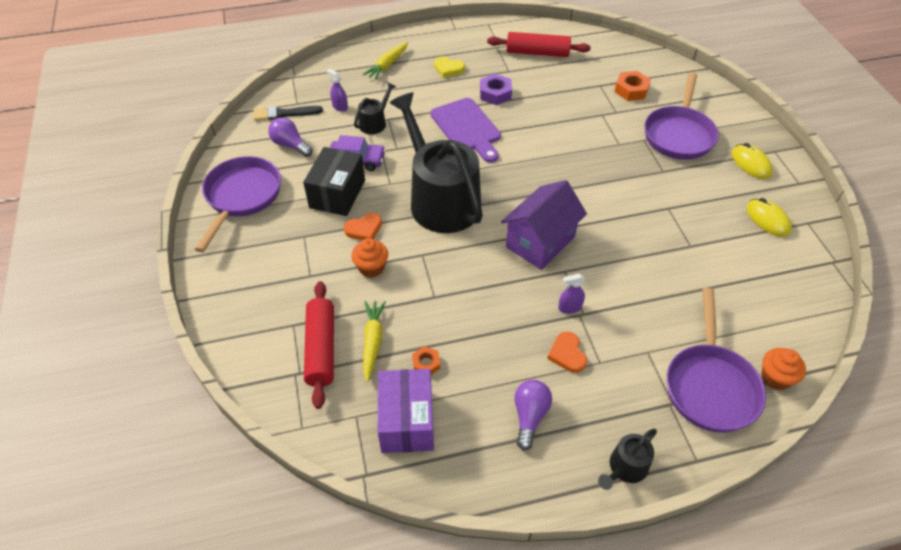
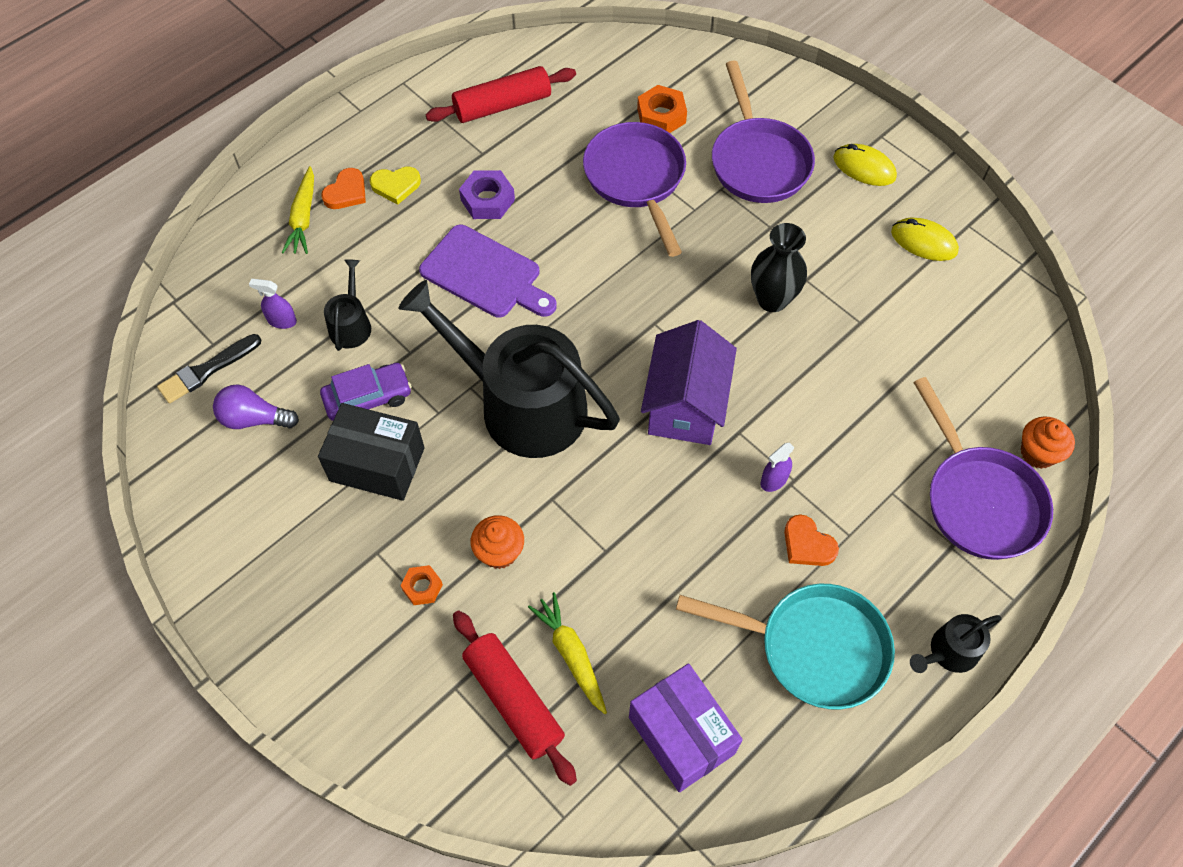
camera: 30 degrees left, 10 degrees up
purple pan [195,156,281,252] -> purple pan moved to [583,122,686,257]
black box [303,147,365,216] -> black box turned 60 degrees counterclockwise [318,403,425,501]
orange heart [344,213,382,240] -> orange heart moved to [321,168,366,209]
orange nut [412,346,440,375] -> orange nut moved to [401,565,443,605]
purple light bulb [514,380,552,450] -> turquoise pan [676,584,895,709]
black watering can [598,429,657,490] -> black watering can turned 45 degrees clockwise [910,614,1002,673]
none -> black vase [751,223,807,312]

